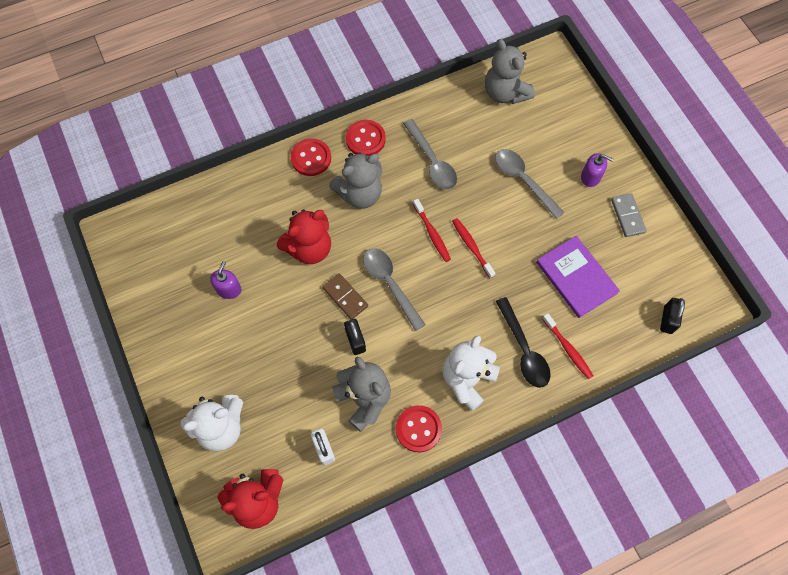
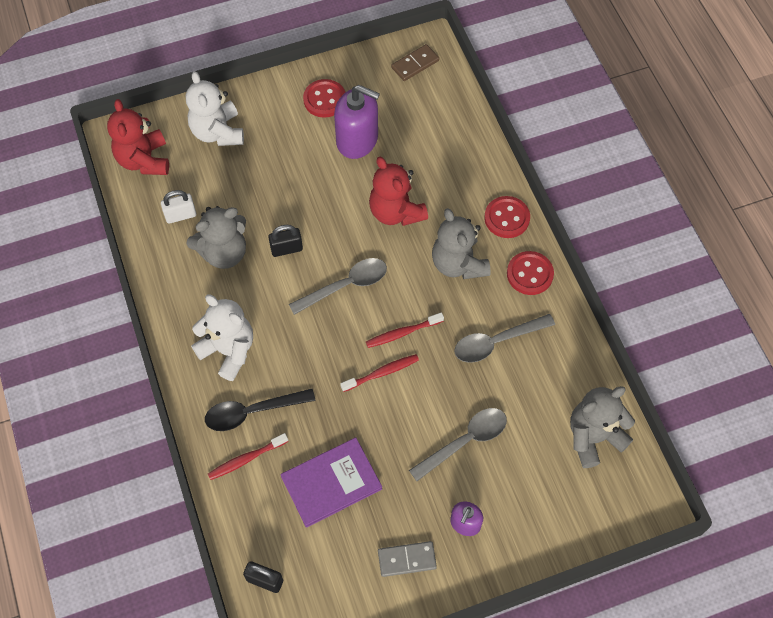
camera: 95 degrees right, 5 degrees down
purple soap dispenser [210,261,241,299] -> purple soap dispenser [334,85,380,159], size x1.87
brown domino [322,273,368,320] -> brown domino moved to [391,44,439,81]
red button [396,405,442,452] -> red button moved to [303,79,346,118]

